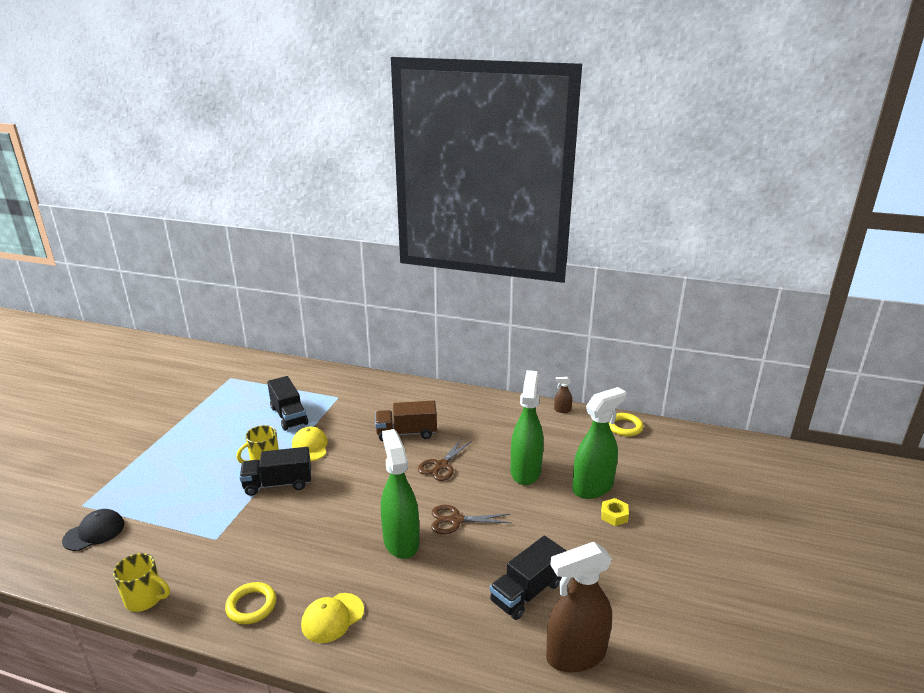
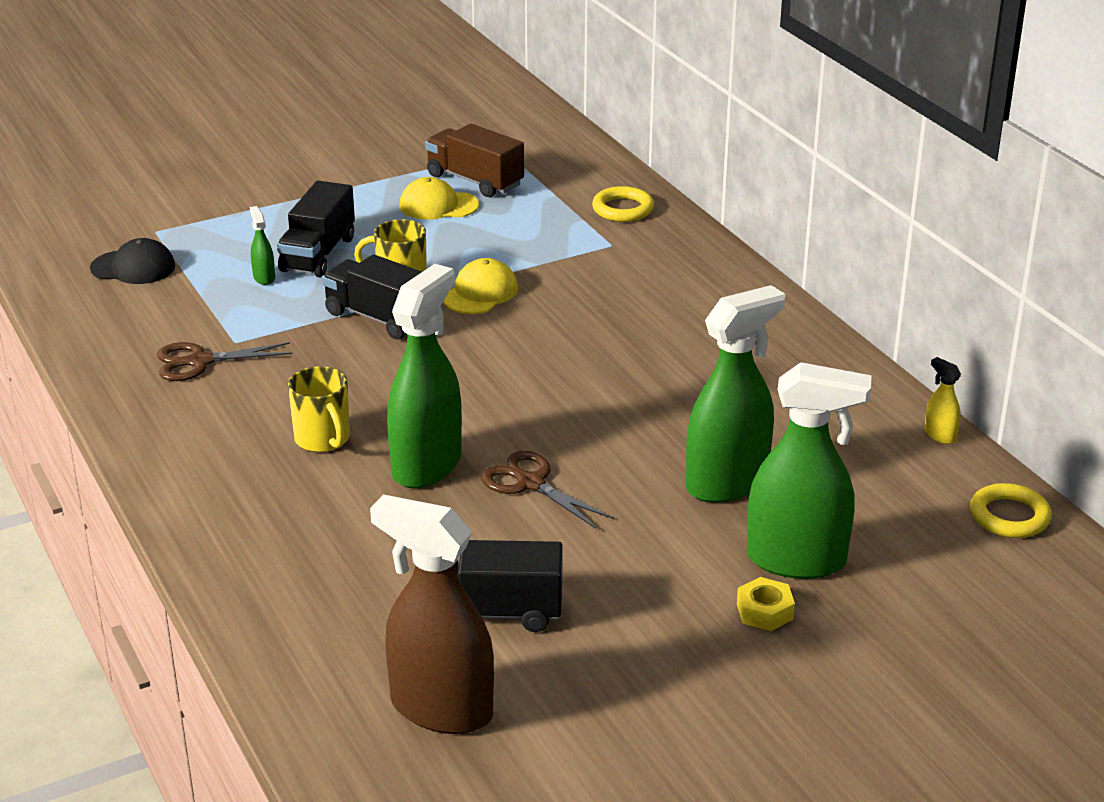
camera: 45 degrees right, 5 degrees up
yellow mug [113,553,170,612] -> yellow mug moved to [288,366,350,452]
yellow ring [225,582,276,624] -> yellow ring moved to [592,186,654,222]
black truck [267,376,308,431] -> black truck moved to [277,181,355,277]
yellow cap [301,593,364,643] -> yellow cap moved to [399,177,479,220]
brown truck [375,401,437,441] -> brown truck moved to [425,124,524,197]
brown scissors [418,438,472,481] -> brown scissors moved to [157,342,292,381]
brown spray bottle [554,377,572,413] -> yellow spray bottle [925,357,961,444]
none -> green spray bottle [250,206,275,285]

